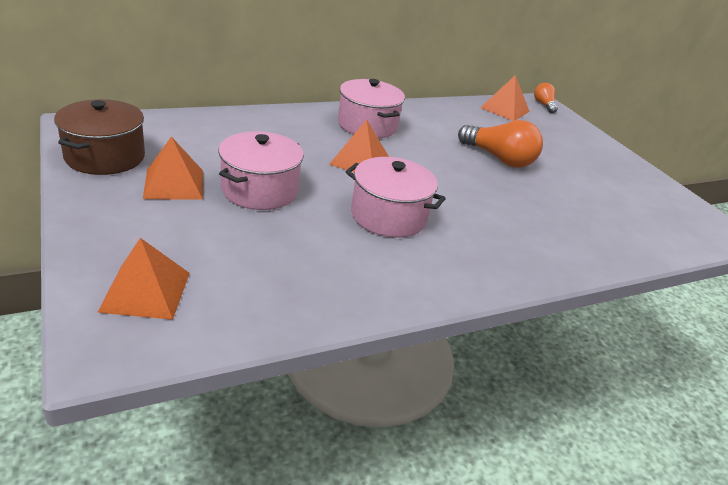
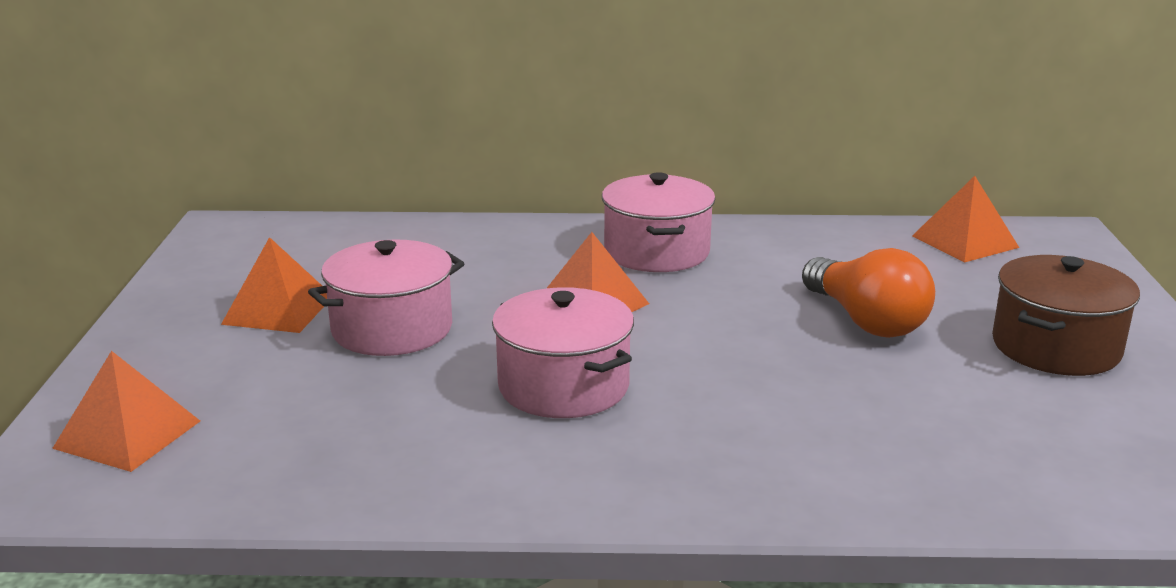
camera: 30 degrees right, 10 degrees down
brown pot [54,99,145,175] -> brown pot moved to [992,255,1140,376]
orange light bulb [534,83,558,113] -> none

